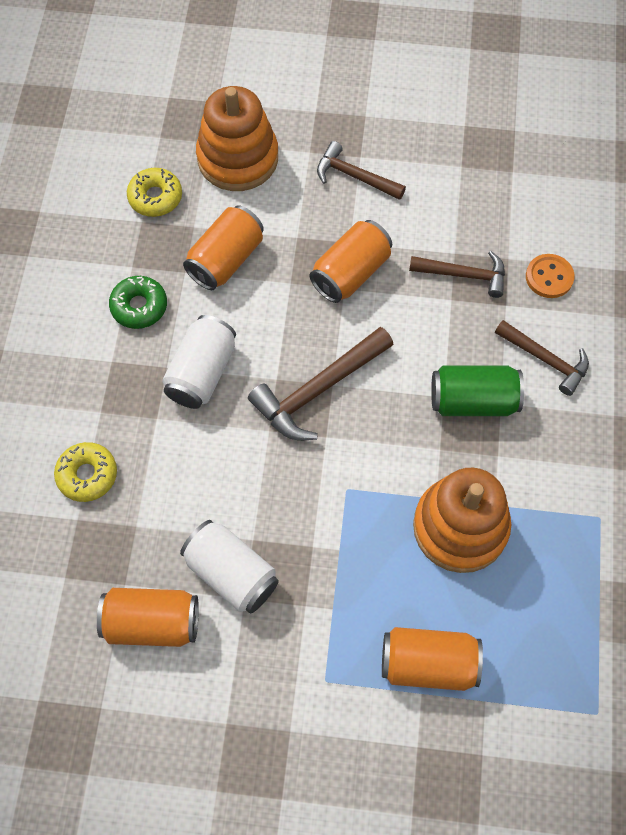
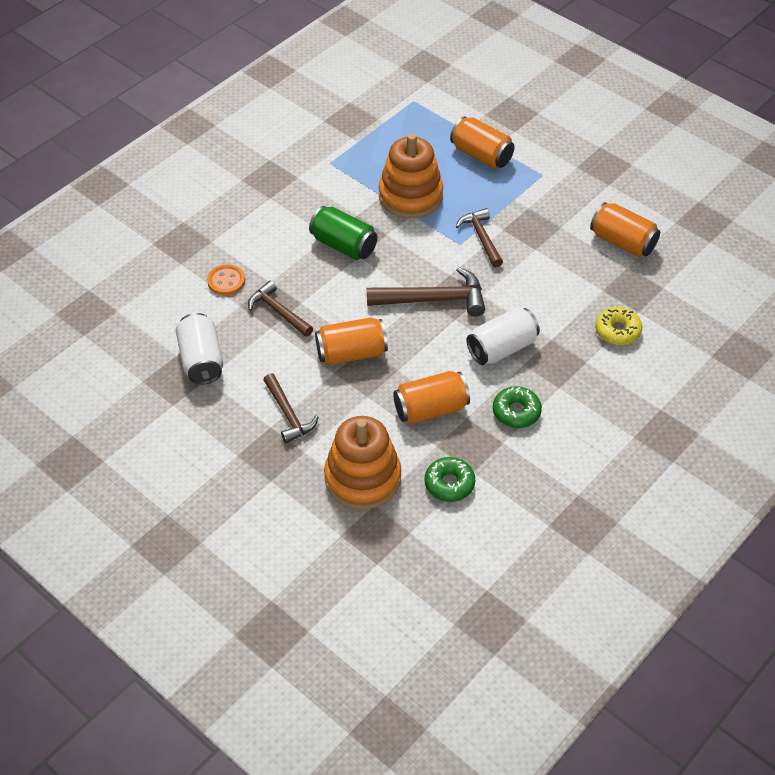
camera: 145 degrees left, 15 degrees down
yellow donut [127,168,182,217] -> green donut [425,457,475,502]
white can [180,520,279,613] -> white can moved to [176,313,223,385]
brown hammer [495,320,589,396] -> brown hammer moved to [456,208,503,268]

